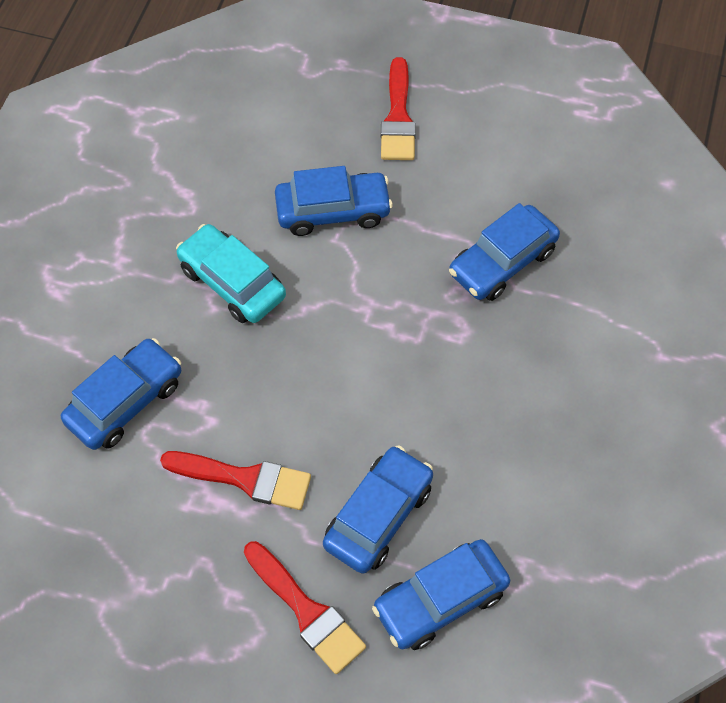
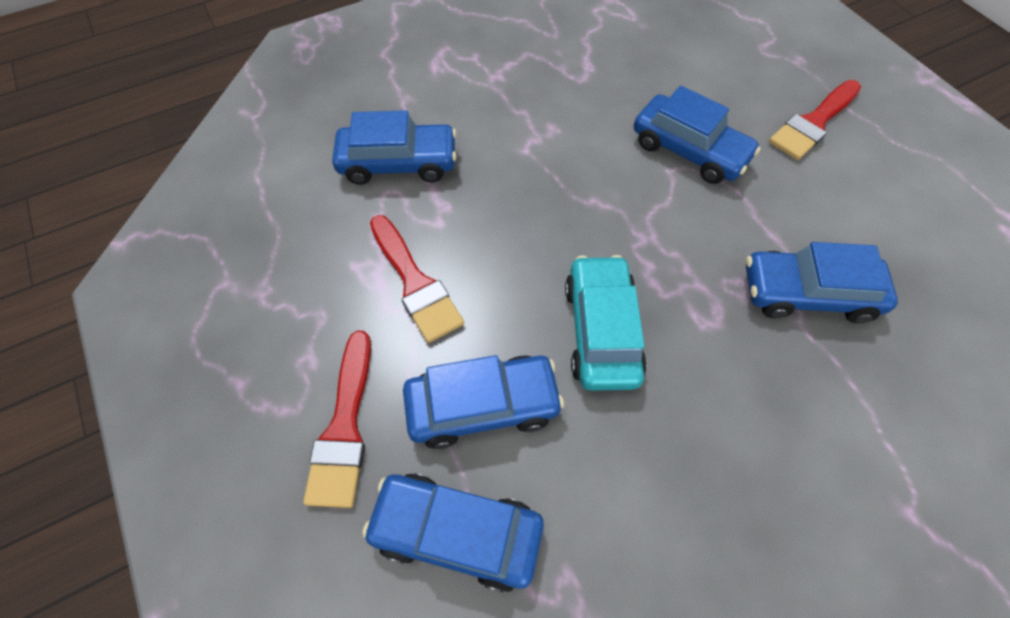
camera: 45 degrees right, 0 degrees up
turquoise car [176,224,286,323] -> turquoise car moved to [565,255,647,391]

